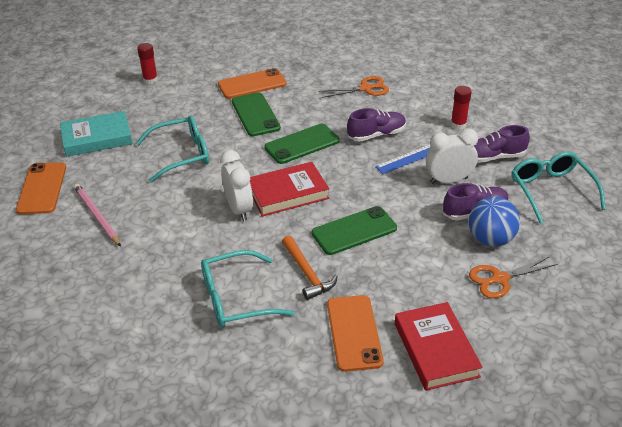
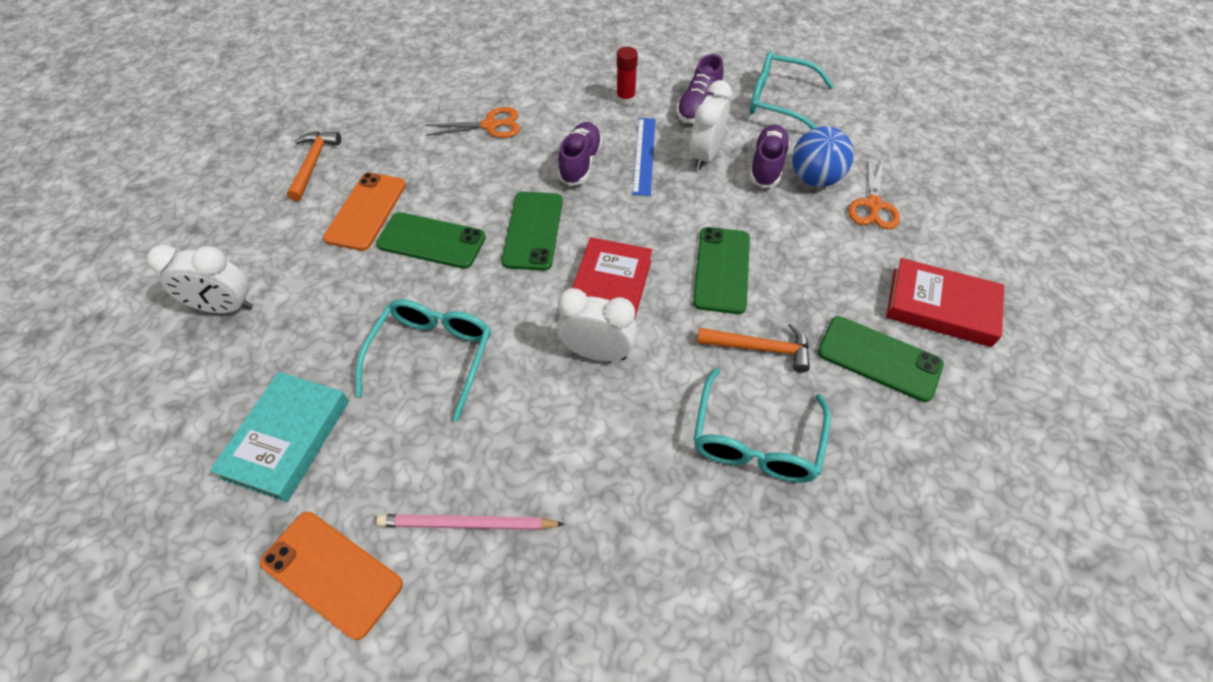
camera: 55 degrees left, 15 degrees up
red glue stick [137,43,158,84] -> white clock [147,245,253,313]
orange scissors [319,76,389,98] -> orange scissors turned 60 degrees clockwise [425,107,520,138]
orange phone [327,295,384,372] -> green phone [818,316,944,402]
none -> orange hammer [287,132,341,201]

